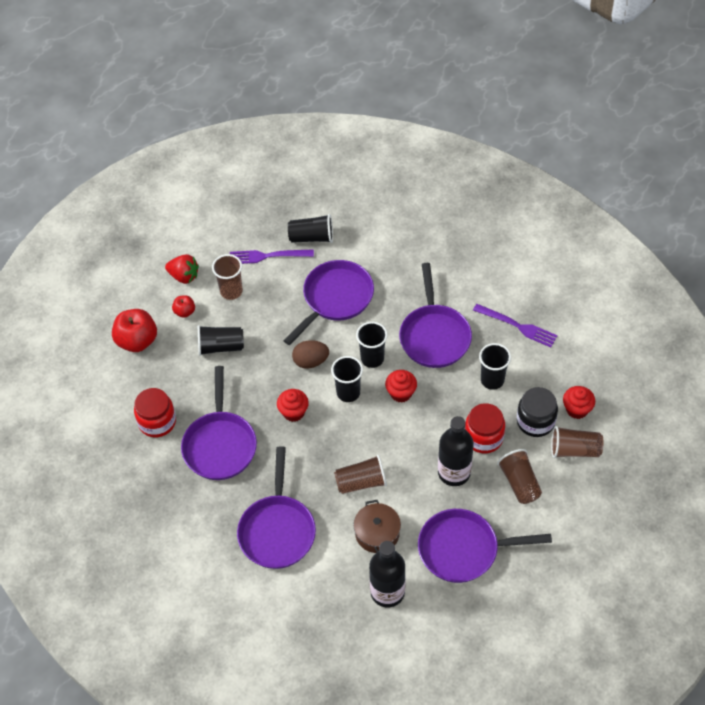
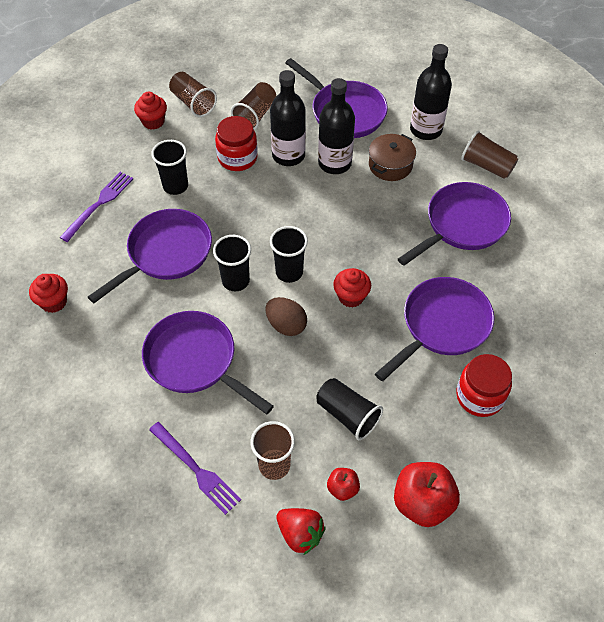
camera: 135 degrees left, 0 degrees up
red strawberry [165,254,199,284] -> red strawberry turned 150 degrees clockwise [277,508,326,555]
purple pan [283,260,374,345] -> purple pan turned 45 degrees clockwise [142,311,274,414]
black cup [288,214,333,243] -> none
brown cup [334,455,387,494] -> brown cup moved to [461,130,518,179]
red cupcake [385,370,417,403] -> red cupcake moved to [29,274,68,313]
purple fork [473,304,558,347] -> purple fork turned 45 degrees clockwise [60,172,133,242]
black jar [517,387,558,437] -> none
none -> black bottle [318,78,355,174]

